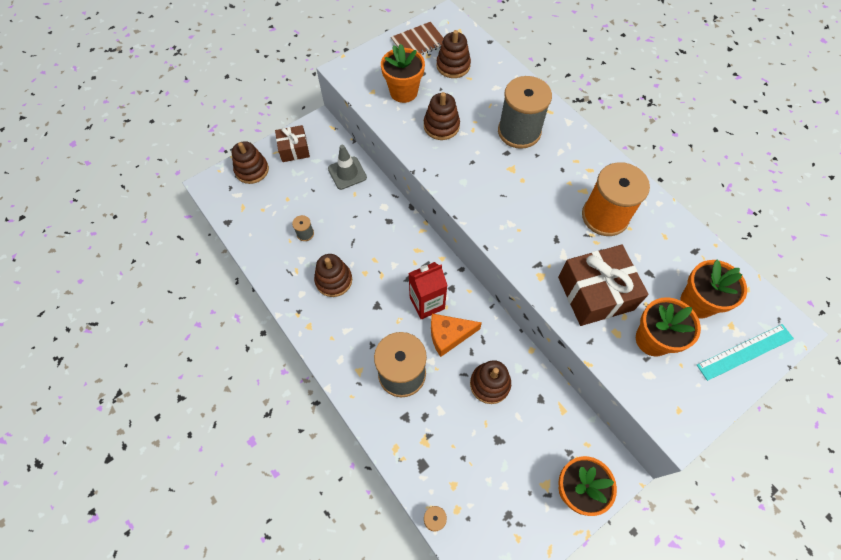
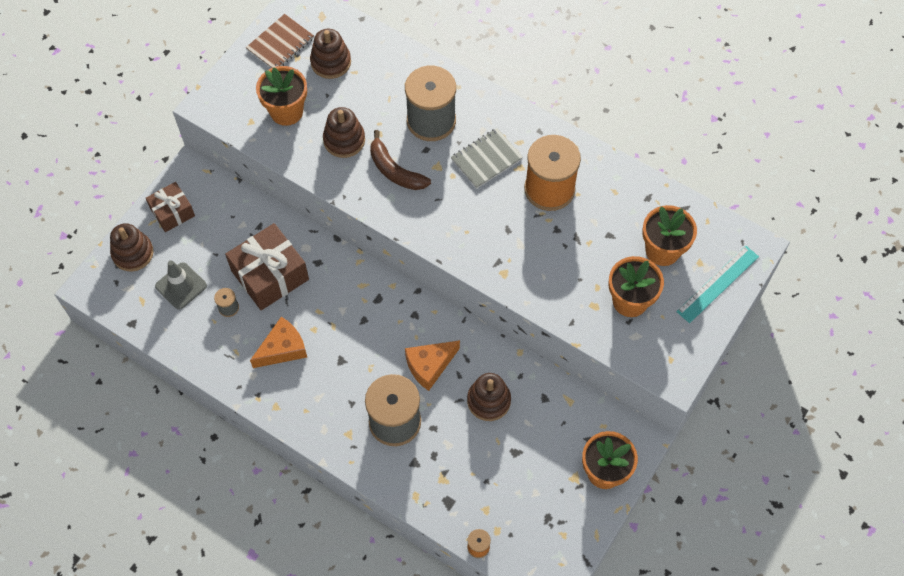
camera: 20 degrees left, 0 degrees up
brown stacking toy [314,254,352,297] -> orange cheese [250,317,307,368]
grey traffic cone [328,145,367,190] -> grey traffic cone moved to [155,260,207,310]
red carton [409,262,448,320] -> none
brown gift [558,245,649,326] -> brown gift moved to [225,223,309,310]
none -> brown banana [370,130,431,190]
none -> grey notebook [451,128,523,188]

